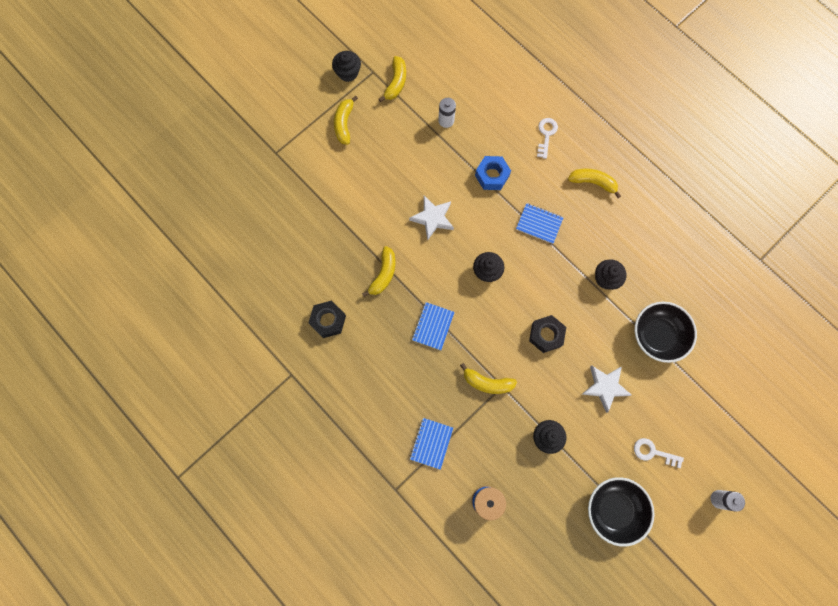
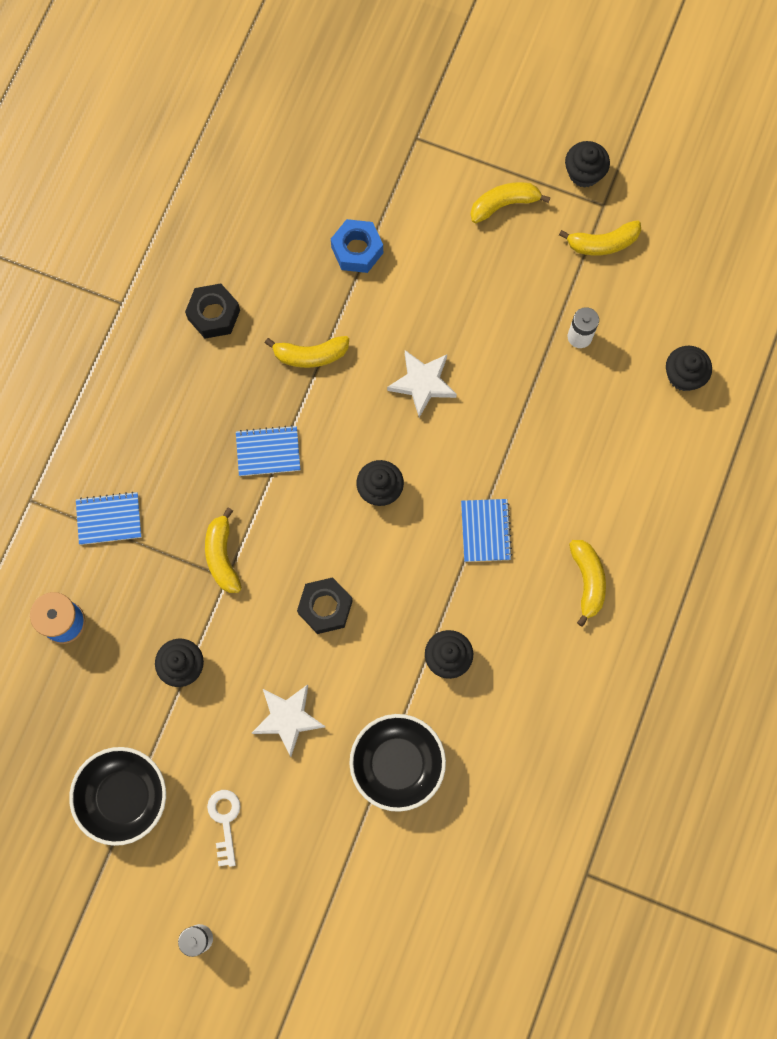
camera: 65 degrees right, 0 degrees up
blue nut [475,156,511,190] -> blue nut moved to [331,219,383,273]
white key [537,118,558,159] -> none
none -> black cupcake [666,346,712,391]

